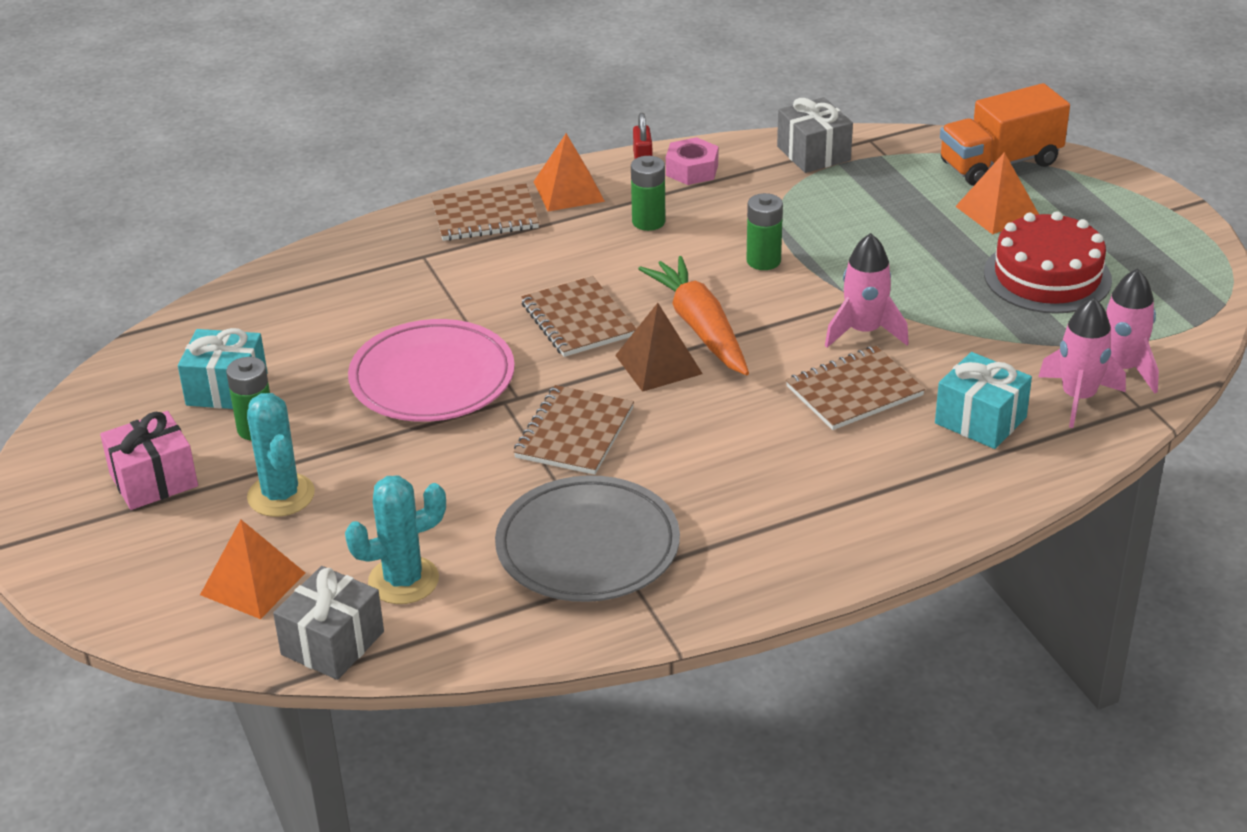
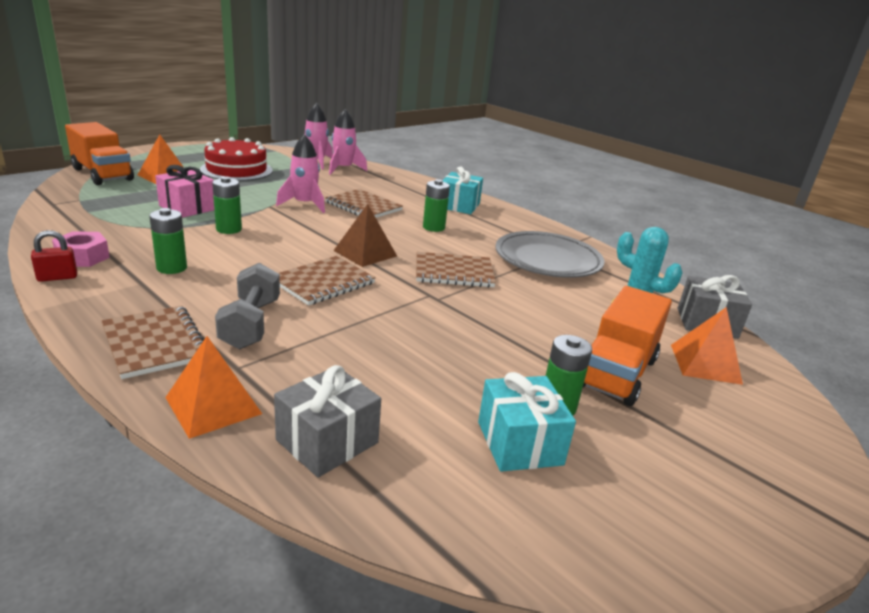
camera: 115 degrees left, 10 degrees down
pink gift [100,411,198,510] -> pink gift moved to [155,165,214,218]
turquoise cactus [247,393,315,517] -> orange truck [583,286,672,406]
pink plate [348,319,515,422] -> none
orange pyramid [533,133,605,212] -> orange pyramid moved to [165,336,262,439]
orange carrot [638,256,749,376] -> none
grey gift [777,97,853,173] -> grey gift moved to [274,365,381,478]
turquoise gift [935,352,1032,449] -> turquoise gift moved to [442,167,483,214]
none -> grey dumbbell [215,263,280,350]
none -> green battery [423,179,450,232]

